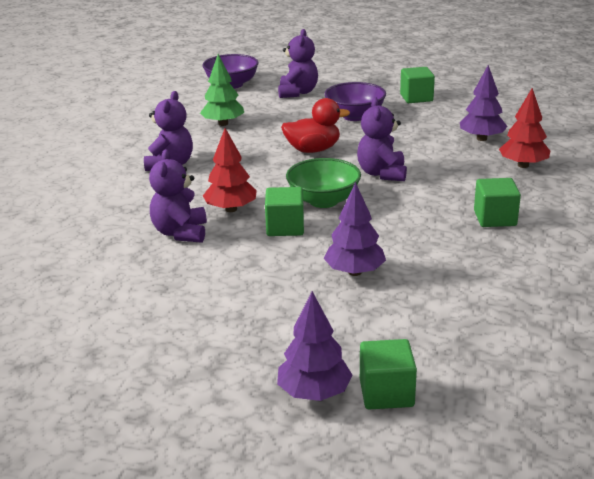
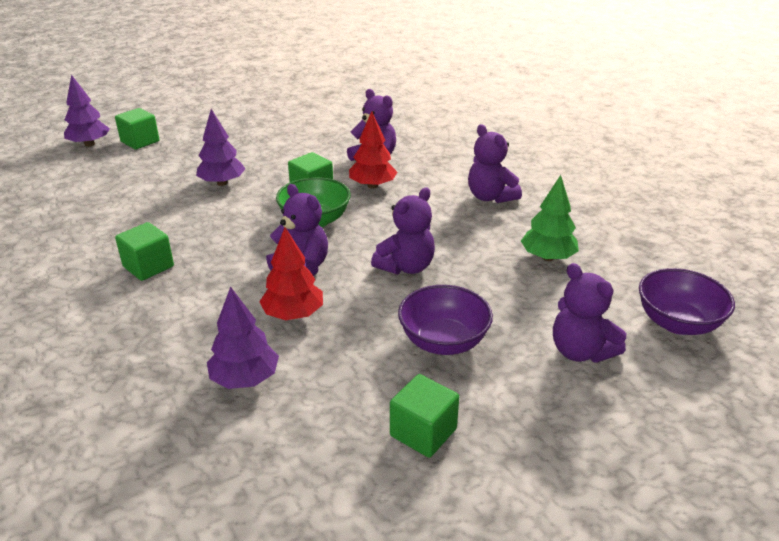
camera: 135 degrees right, 5 degrees up
purple tree [277,291,353,401] -> purple tree moved to [64,74,110,147]
red duck [281,98,350,153] -> purple teddy bear [371,187,435,274]
red tree [499,88,550,168] -> red tree moved to [259,227,323,320]

